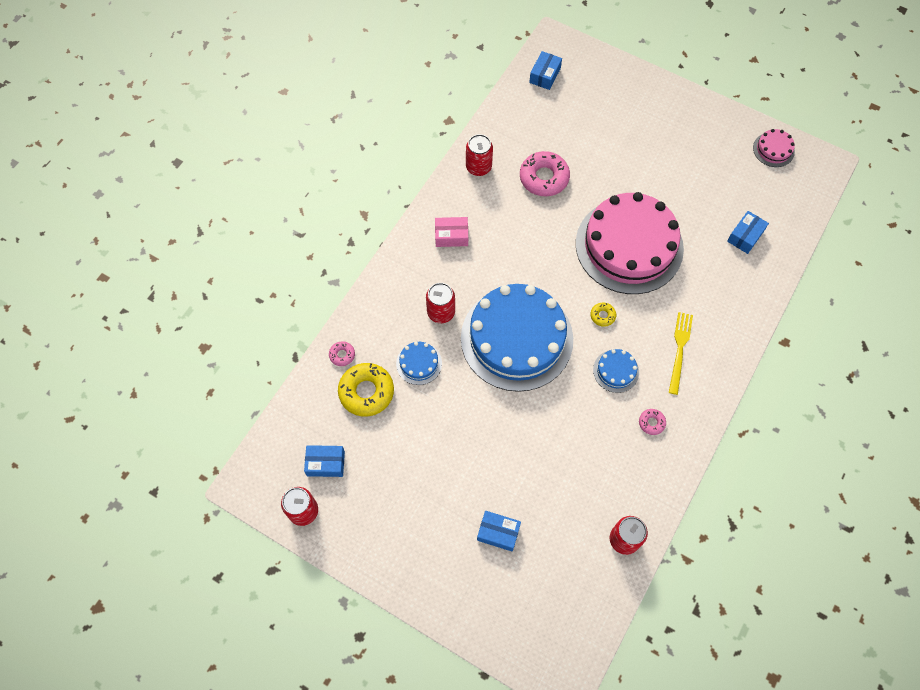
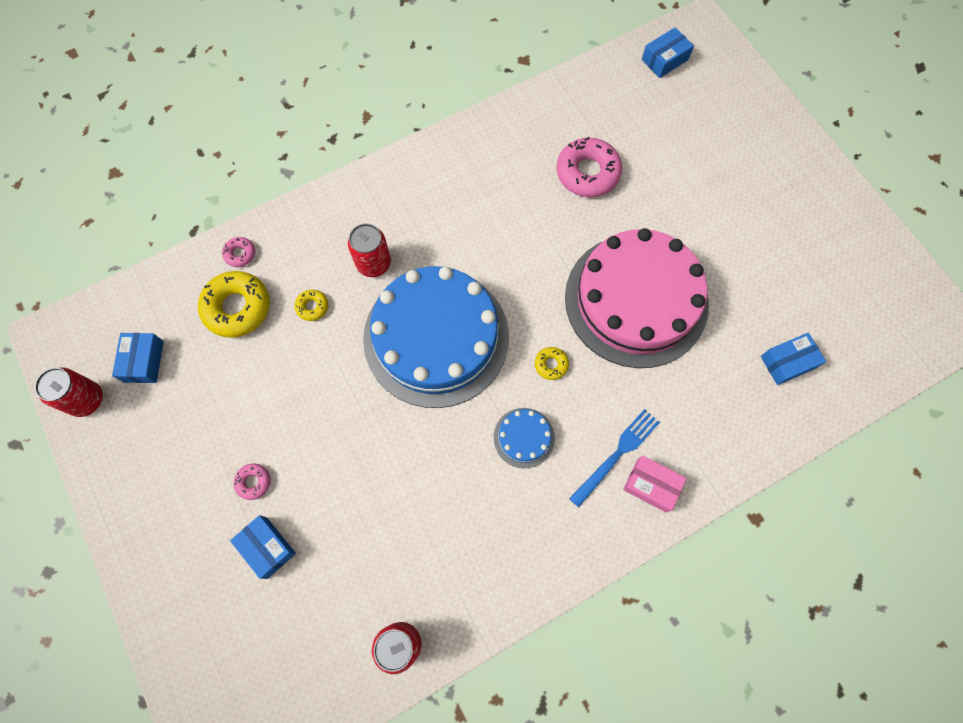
camera: 30 degrees right, 5 degrees up
blue box [304,445,345,477] -> blue box turned 60 degrees clockwise [112,333,164,383]
blue cake [396,342,442,385] -> yellow donut [295,290,328,321]
pink box [435,217,468,247] -> pink box moved to [623,456,687,512]
red can [466,134,493,176] -> none
pink donut [639,409,666,435] -> pink donut moved to [234,463,271,500]
yellow fork [668,312,693,395] -> blue fork [569,409,660,507]
pink cake [753,129,795,167] -> none

